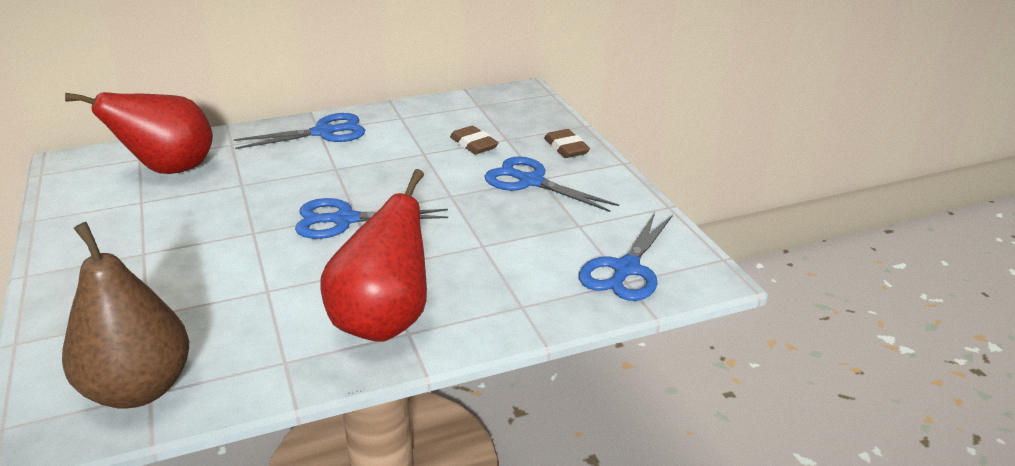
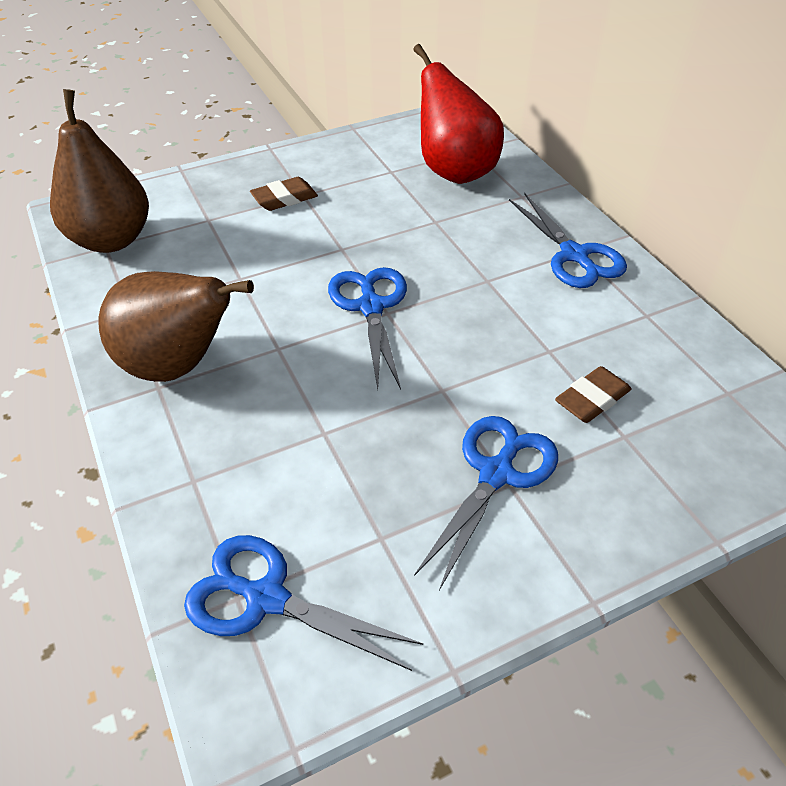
camera: 85 degrees right, 15 degrees up
red pear [320,169,427,342] -> brown pear [98,271,254,382]
brown eraser [544,129,590,158] -> brown eraser moved to [250,177,318,211]

